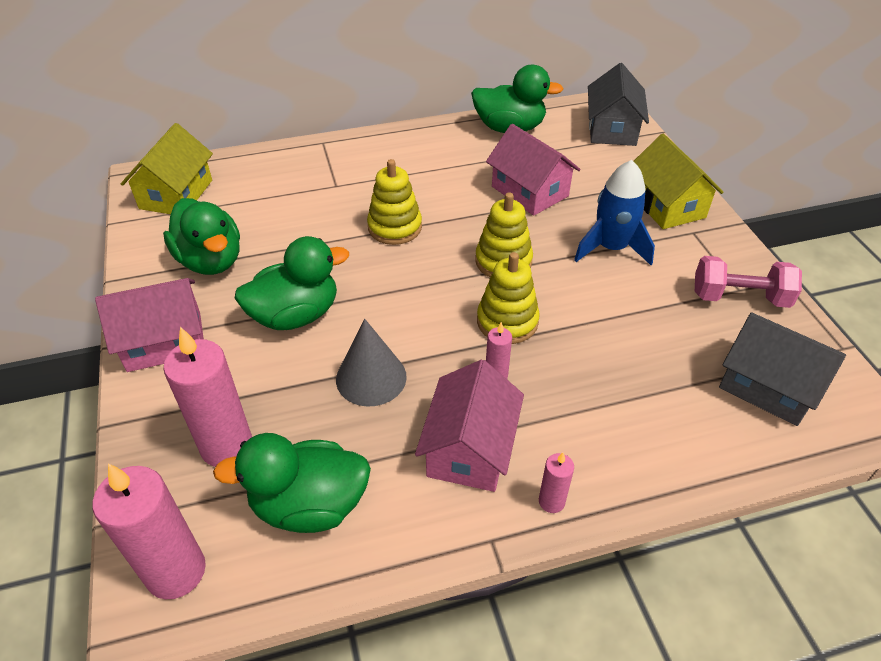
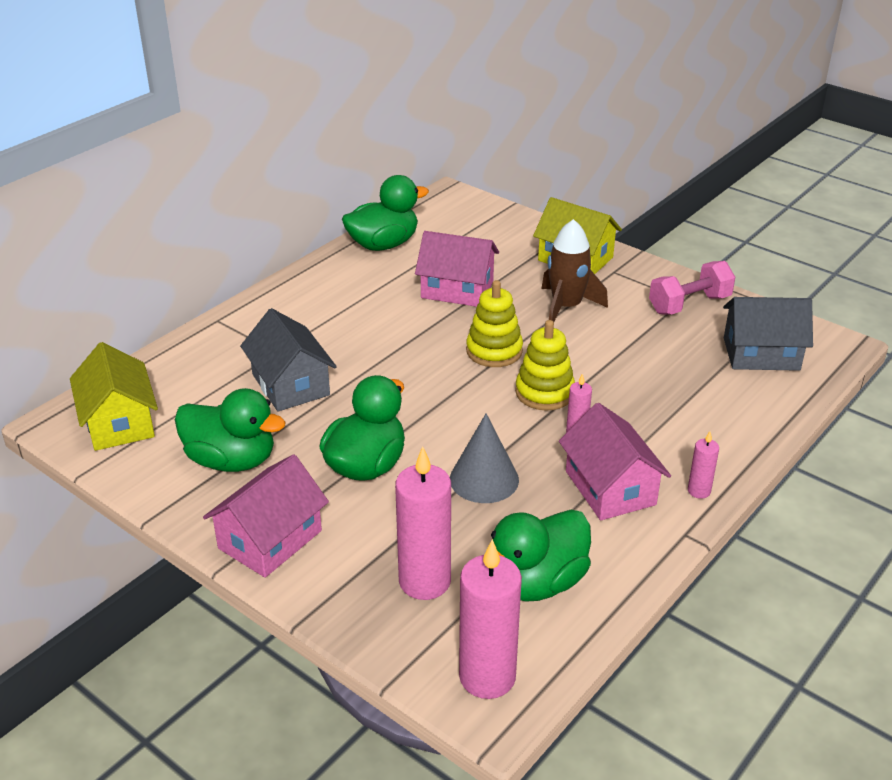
camera: 35 degrees left, 10 degrees down
yellow stacking toy [367,159,422,245] -> none
blue rocket [574,160,655,265] -> brown rocket [541,219,608,322]
grey house [588,63,649,146] -> grey house moved to [240,308,337,412]

